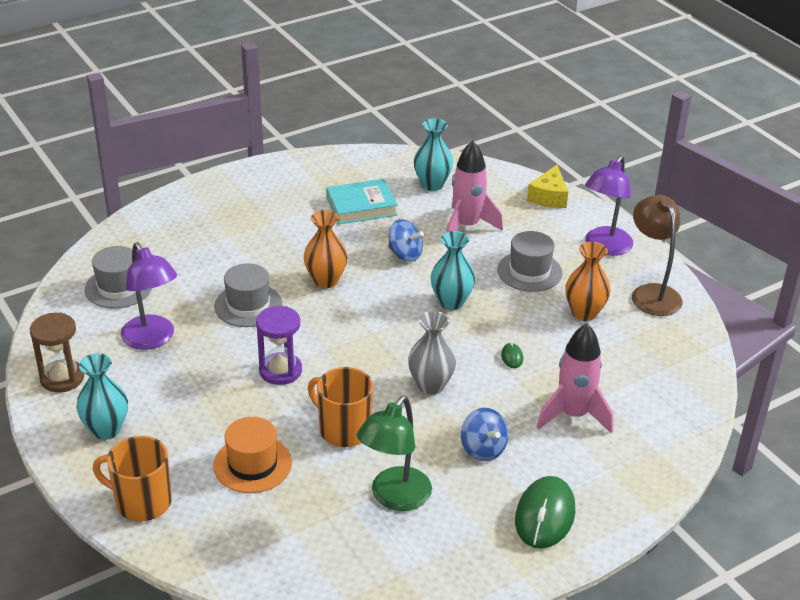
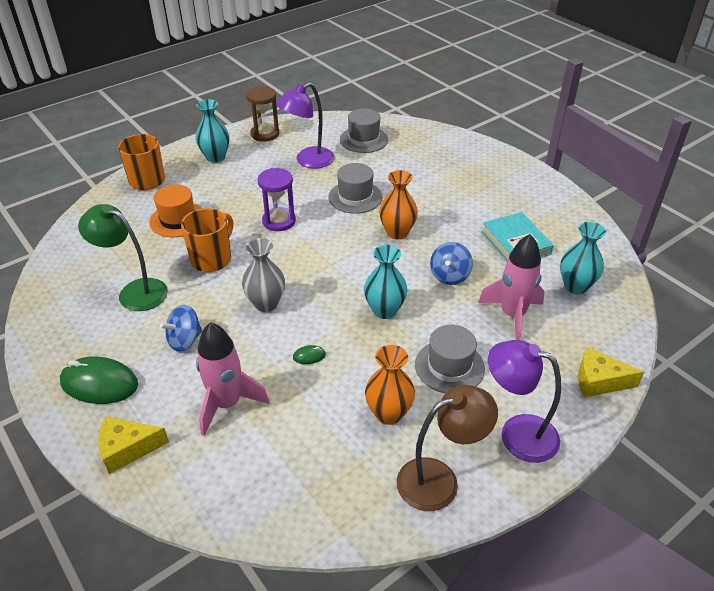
camera: 85 degrees right, 5 degrees up
none -> yellow cheese [98,417,169,474]

